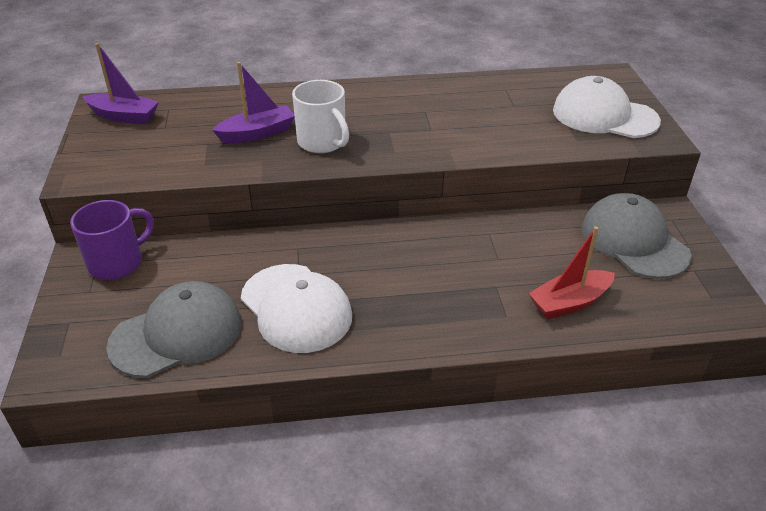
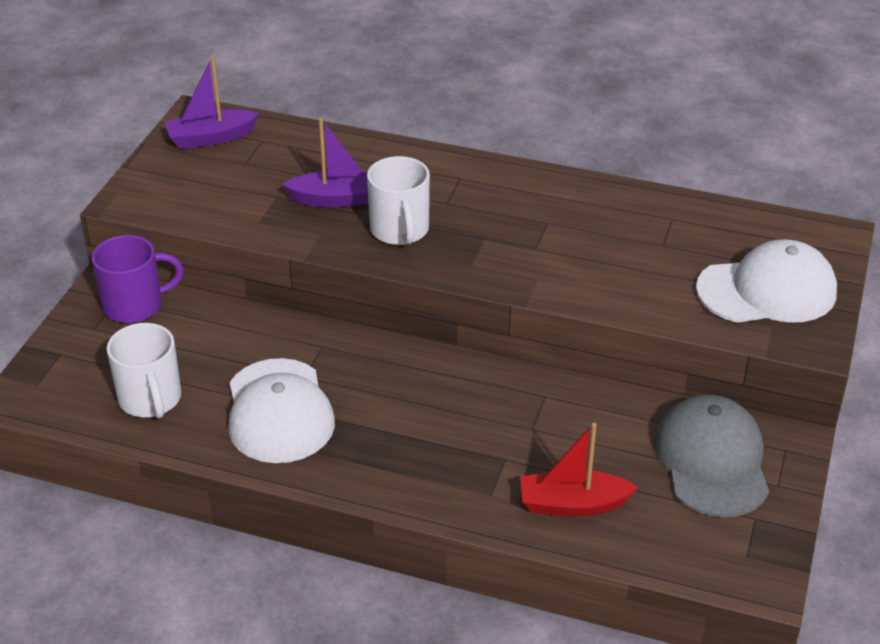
camera: 25 degrees right, 0 degrees up
purple boat [83,43,159,124] -> purple boat turned 120 degrees clockwise [164,57,259,149]
grey cap [106,281,242,378] -> white mug [107,323,181,418]
white cap [553,76,661,138] -> white cap turned 120 degrees clockwise [696,239,837,323]

